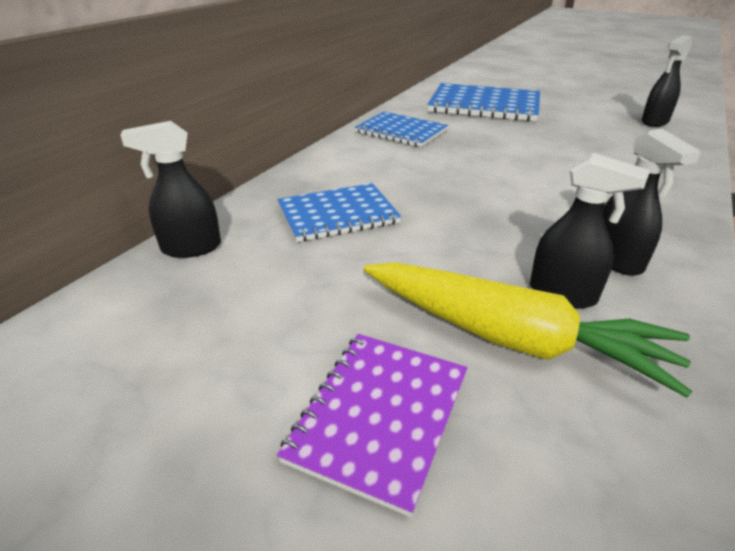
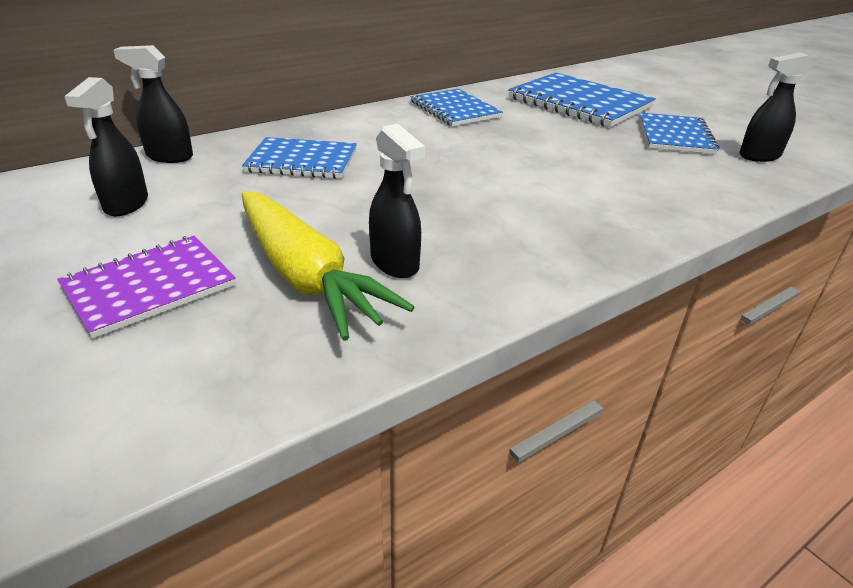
camera: 25 degrees right, 0 degrees up
black spray bottle [603,129,701,276] -> black spray bottle moved to [64,77,148,216]
none -> blue notebook [639,112,719,154]

